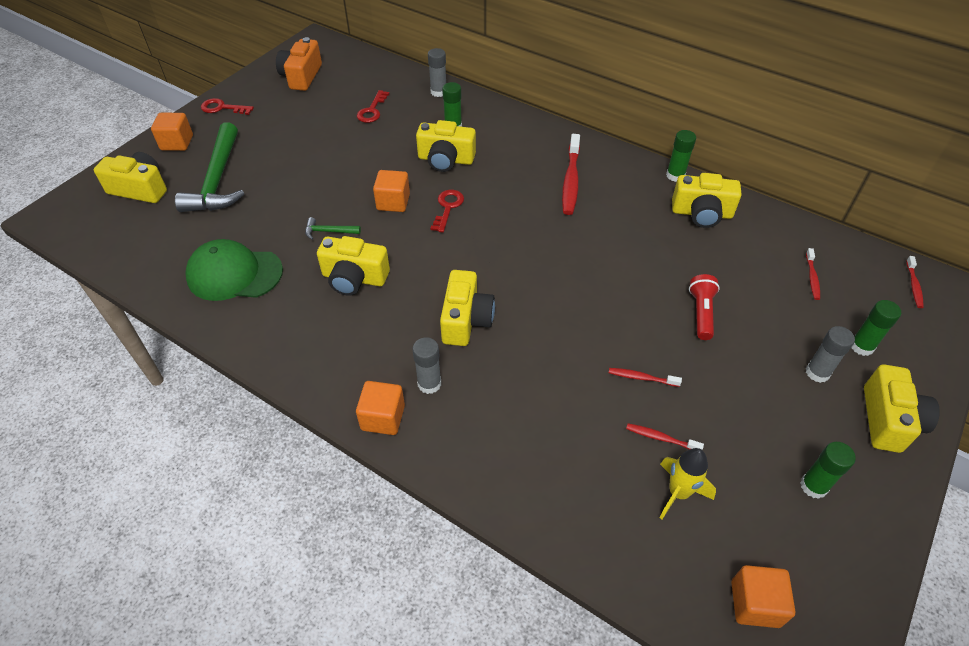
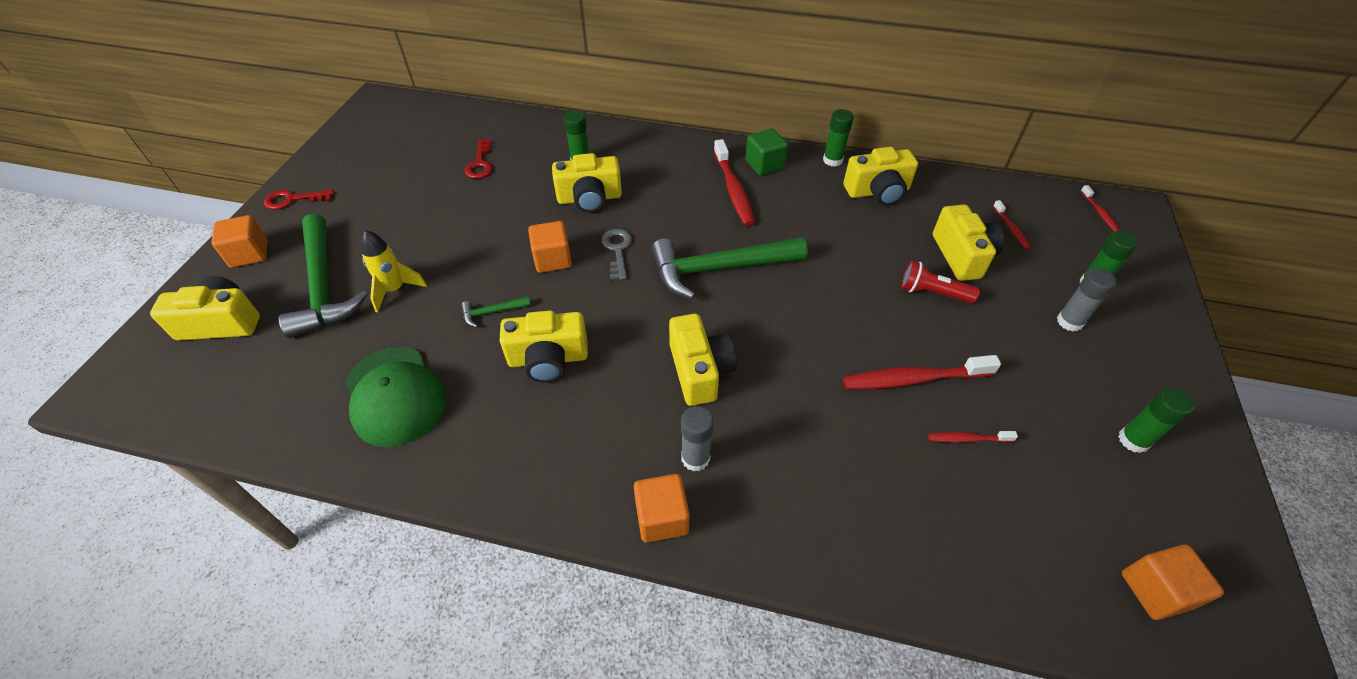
camera: 20 degrees left, 0 degrees up
green cap [185,239,283,301] -> green cap turned 105 degrees counterclockwise [345,347,446,447]
orange camera [276,37,322,91] -> none
grey glue stick [428,48,446,97] -> none
red key [430,190,464,233] -> grey key [601,229,632,280]
red toothbrush [609,368,682,387] -> red toothbrush [843,355,1001,389], size x1.94
yellow rocket [659,448,716,519] -> yellow rocket moved to [361,230,427,312]
red flashlight [689,274,720,340] -> red flashlight turned 60 degrees counterclockwise [901,261,980,303]
yellow camera [864,364,940,453] -> yellow camera moved to [933,205,1004,281]
none -> green hammer [652,237,808,299]
none -> green cube [745,128,788,176]

